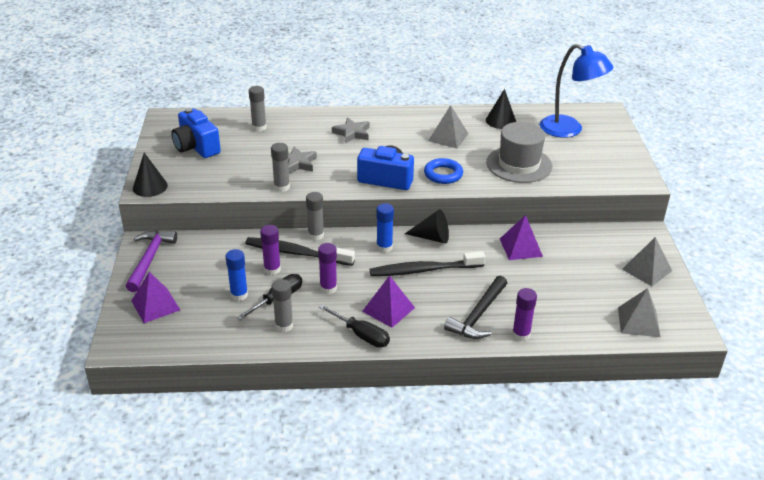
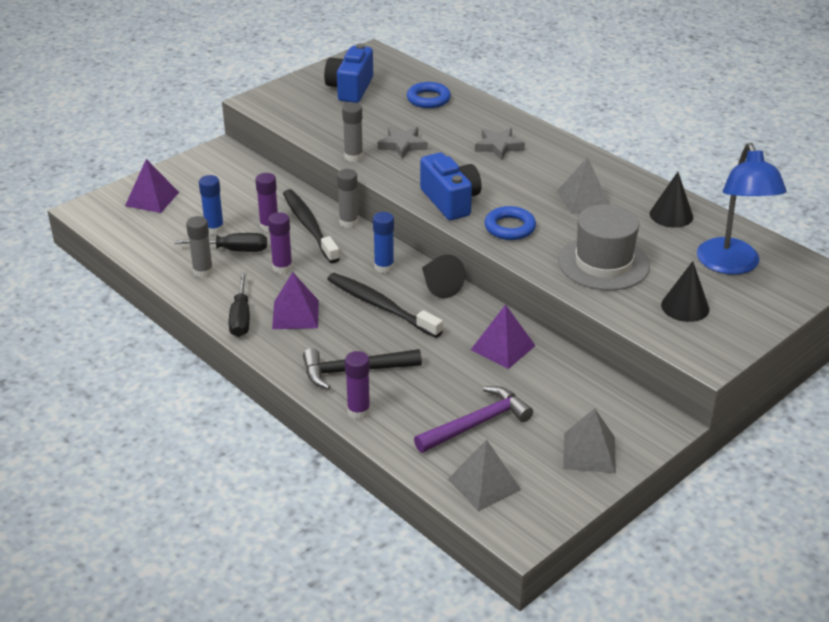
camera: 50 degrees right, 0 degrees up
purple hammer [126,230,177,292] -> purple hammer moved to [414,386,533,453]
black cone [133,153,168,197] -> black cone moved to [661,261,709,322]
grey glue stick [249,86,267,132] -> blue ring [407,82,451,108]

